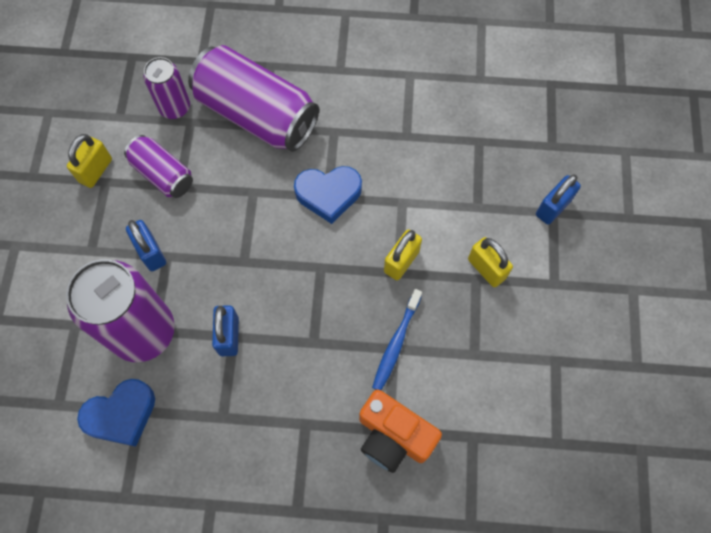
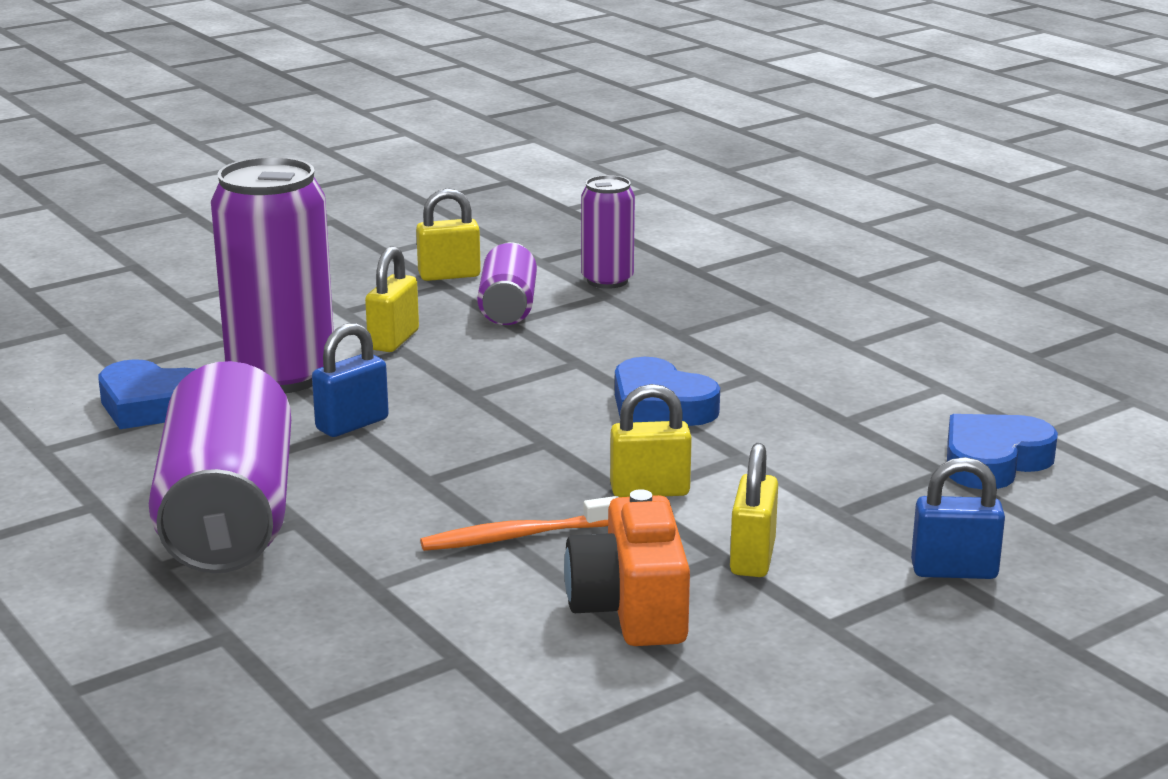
camera: 50 degrees right, 45 degrees down
blue padlock [126,220,166,271] -> yellow padlock [365,246,419,352]
purple can [188,45,319,152] -> purple can moved to [149,361,291,573]
orange camera [359,389,442,473] -> orange camera moved to [564,489,690,646]
blue toothbrush [372,289,422,390] -> orange toothbrush [420,496,619,551]
none -> blue heart [947,414,1058,489]

